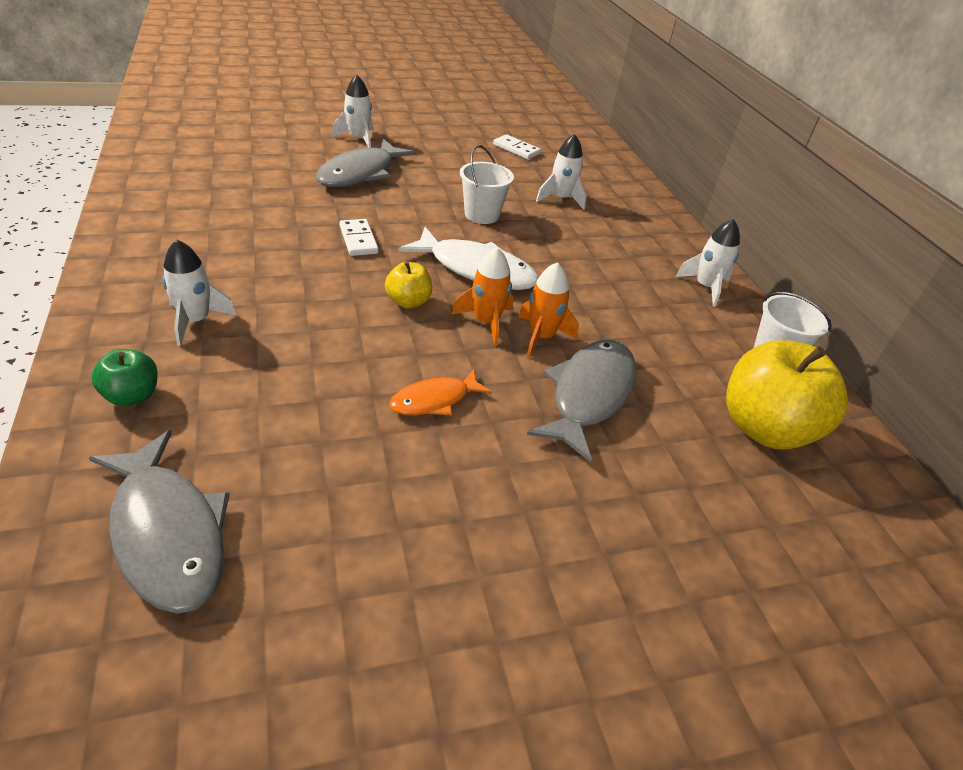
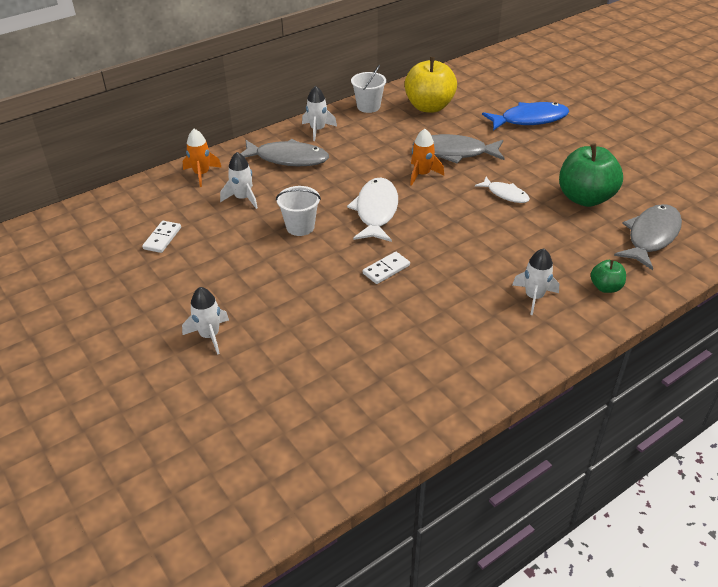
camera: 105 degrees left, 0 degrees up
grey fish [316,139,416,187] -> grey fish moved to [240,139,329,166]
yellow apple [385,261,432,308] -> none
orange fish [389,369,492,415] -> white fish [475,177,530,203]
orange rocket [451,247,513,346] -> orange rocket moved to [183,129,222,187]
none -> blue fish [482,102,569,131]
none -> green apple [559,143,623,207]

